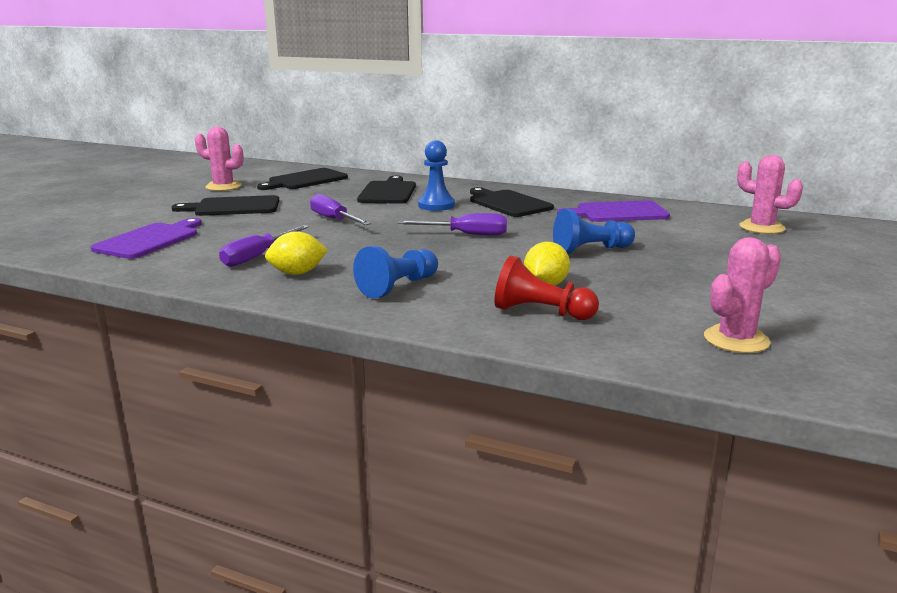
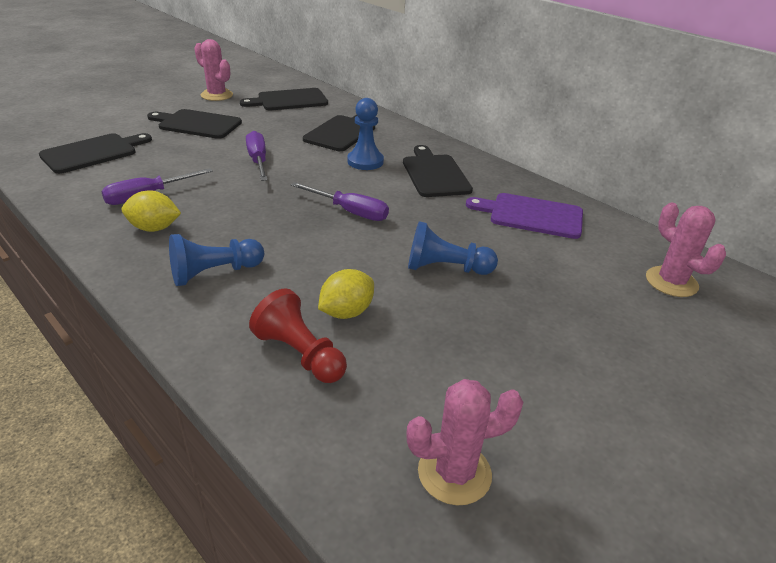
camera: 20 degrees right, 15 degrees up
purple cutting board [91,218,202,259] -> black cutting board [39,133,152,174]

